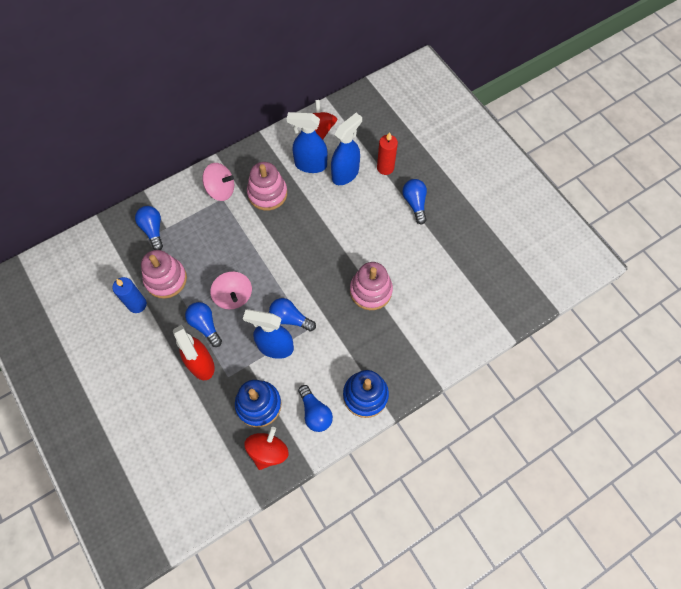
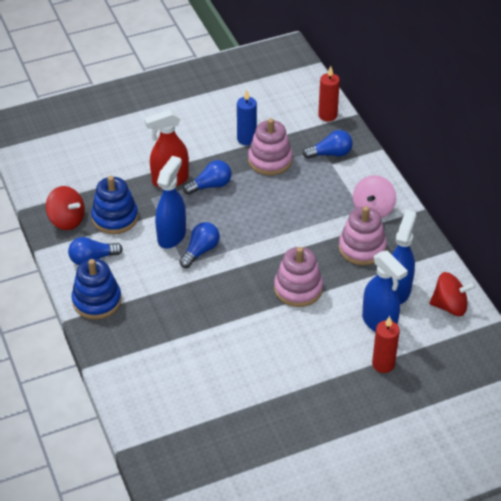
camera: 100 degrees right, 20 degrees down
pink spinning top [210,271,252,309] -> none
pink stacking toy [350,262,393,310] -> pink stacking toy moved to [274,247,323,307]
blue light bulb [402,179,427,224] -> none
none -> red candle [318,66,340,121]

